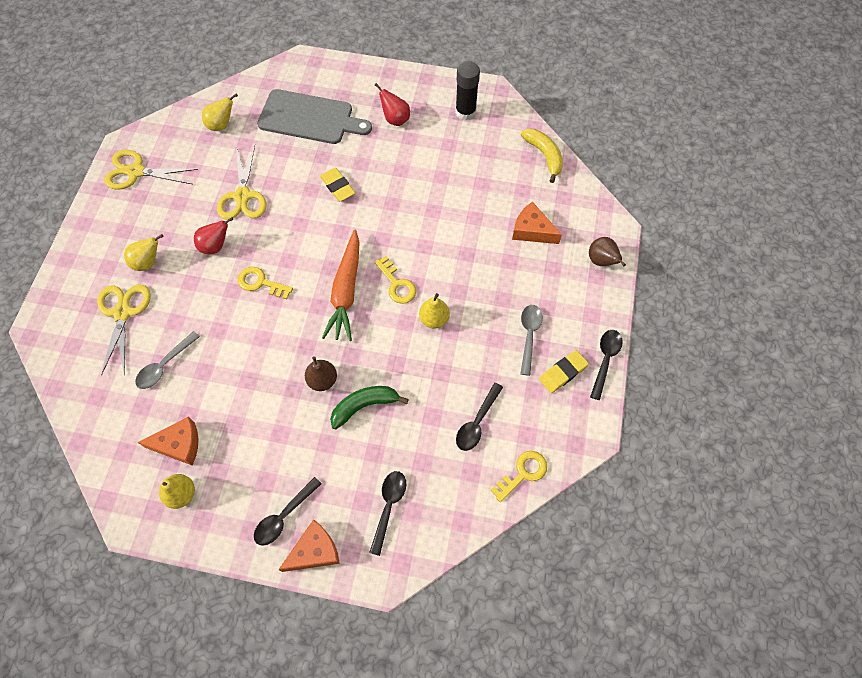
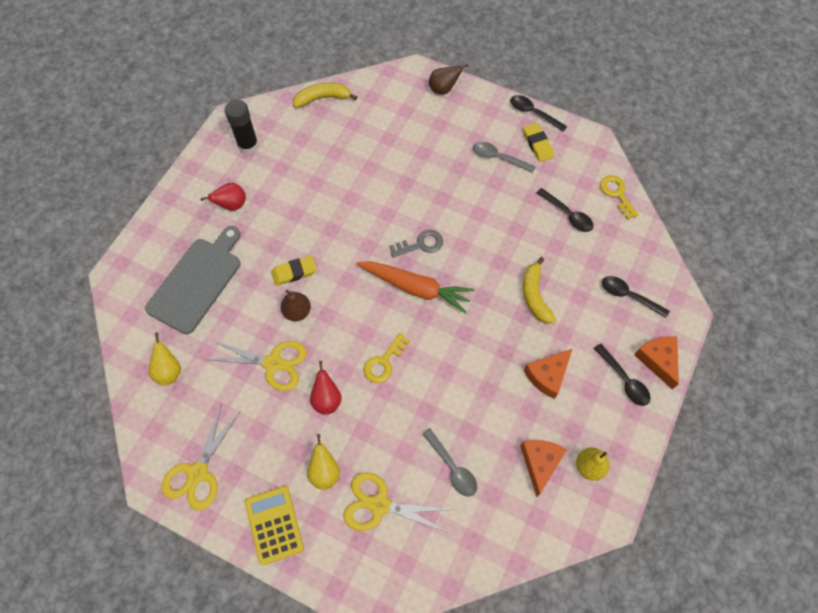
camera: 75 degrees left, 0 degrees up
brown pear [305,356,337,391] -> brown pear moved to [281,290,311,321]
green banana [330,386,409,429] -> yellow banana [523,257,556,324]
yellow key [375,256,416,304] -> grey key [389,230,443,258]
yellow pear [419,293,450,329] -> none
orange cheese [512,202,562,244] -> orange cheese moved to [524,349,572,399]
none -> yellow calculator [245,486,304,565]

